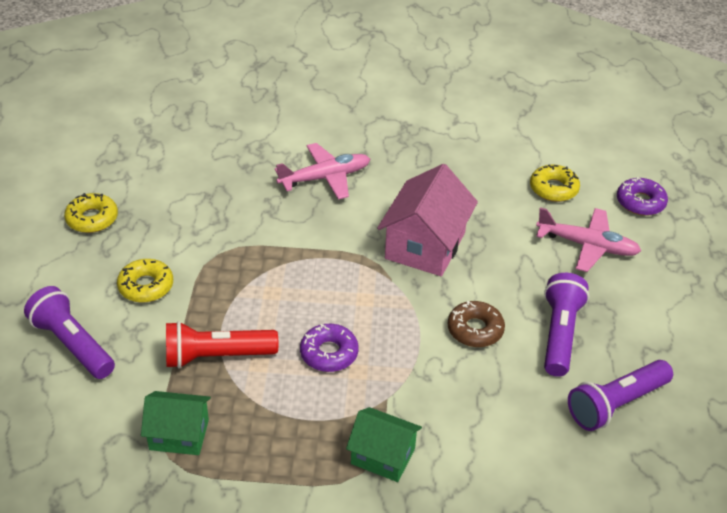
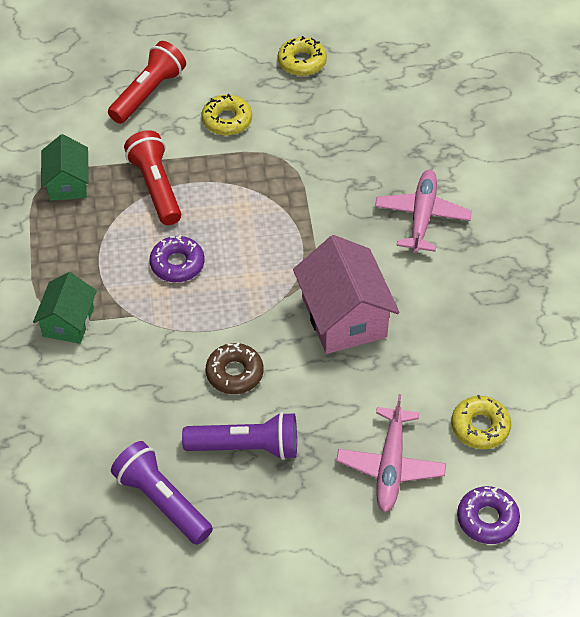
camera: 80 degrees right, 10 degrees up
purple flashlight [24,286,115,379] -> red flashlight [108,41,186,124]
pink plane [275,143,370,200] -> pink plane turned 135 degrees counterclockwise [375,170,472,253]
pink house [377,164,478,276] -> pink house turned 60 degrees clockwise [293,235,399,354]

